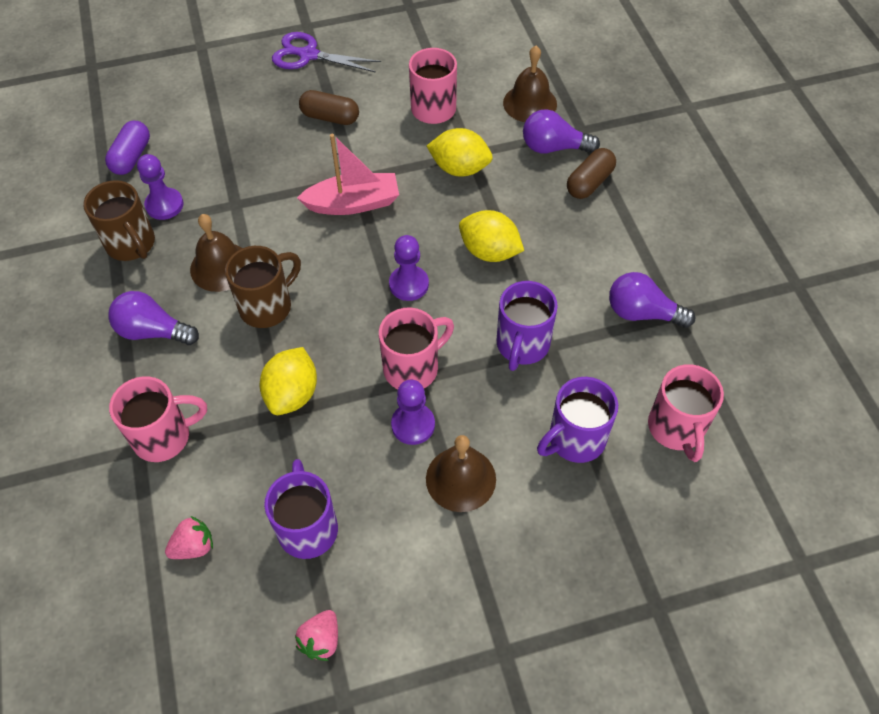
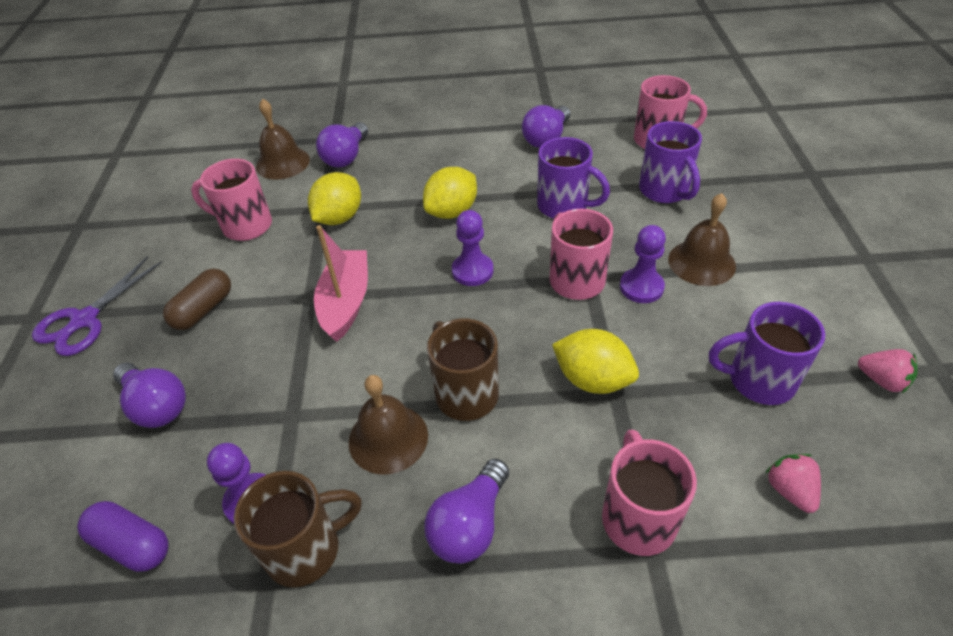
camera: 75 degrees left, 10 degrees down
brown capsule [567,148,616,199] -> none
none -> purple light bulb [113,363,186,428]

